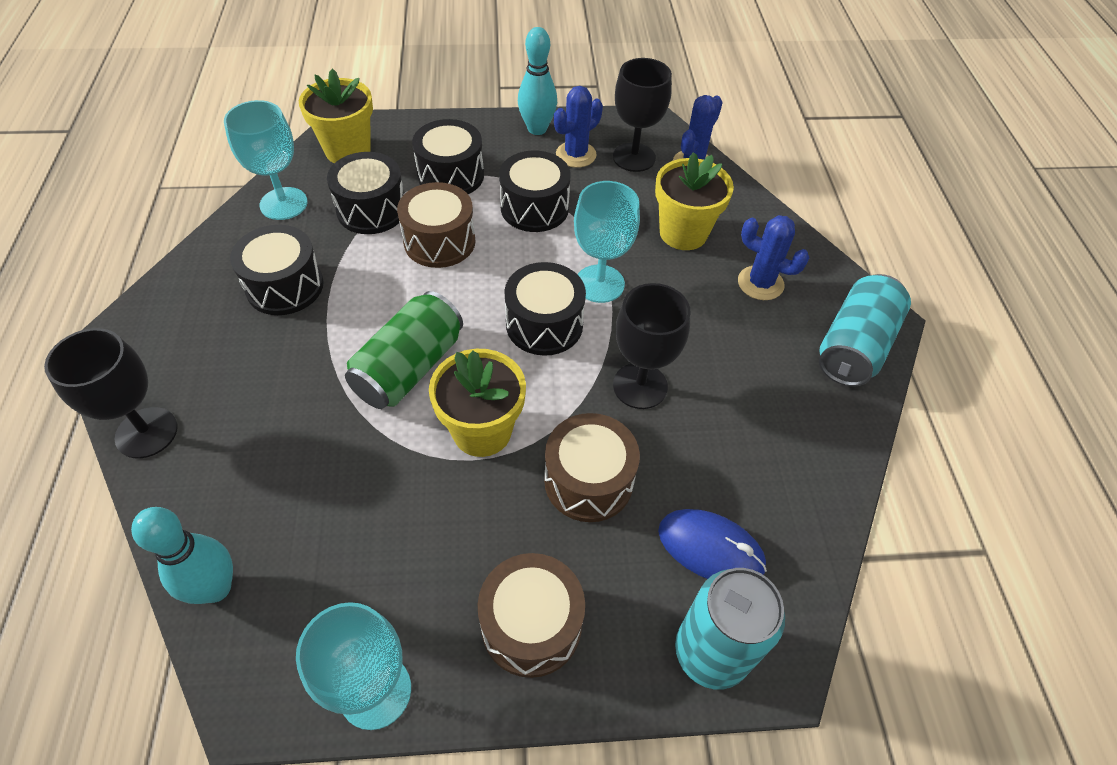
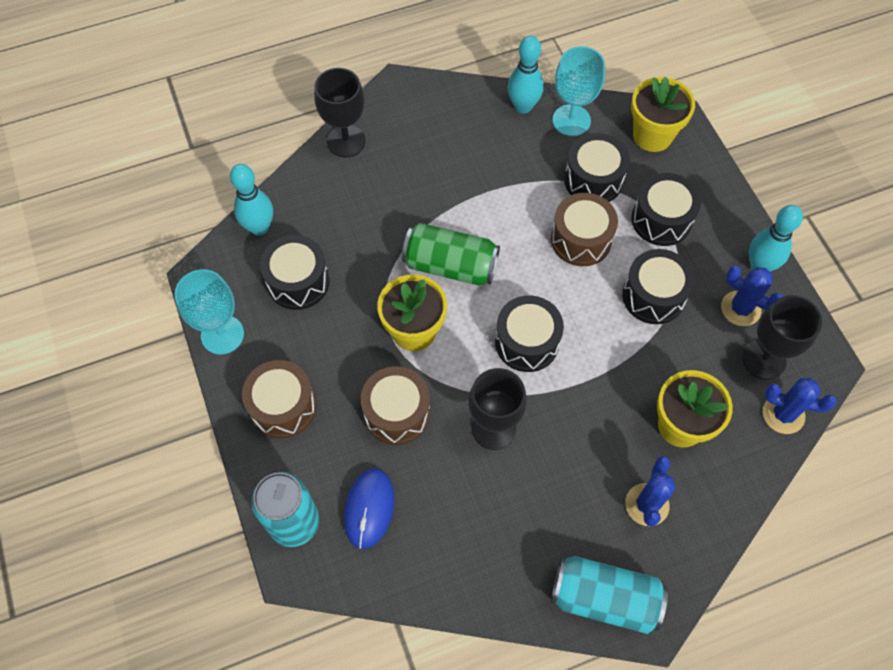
camera: 75 degrees right, 10 degrees up
black drum [230,225,324,315] -> black drum moved to [260,235,330,310]
turquoise goblet [574,181,640,303] -> none
none -> turquoise bowling pin [508,36,544,113]

